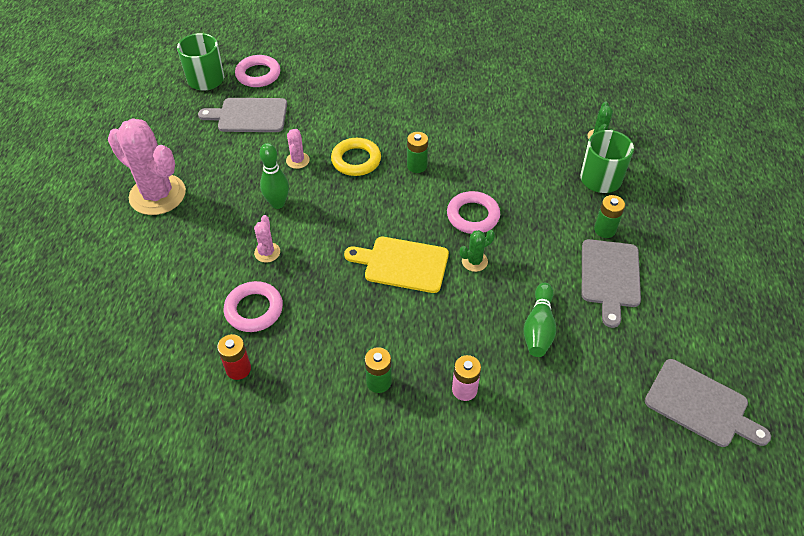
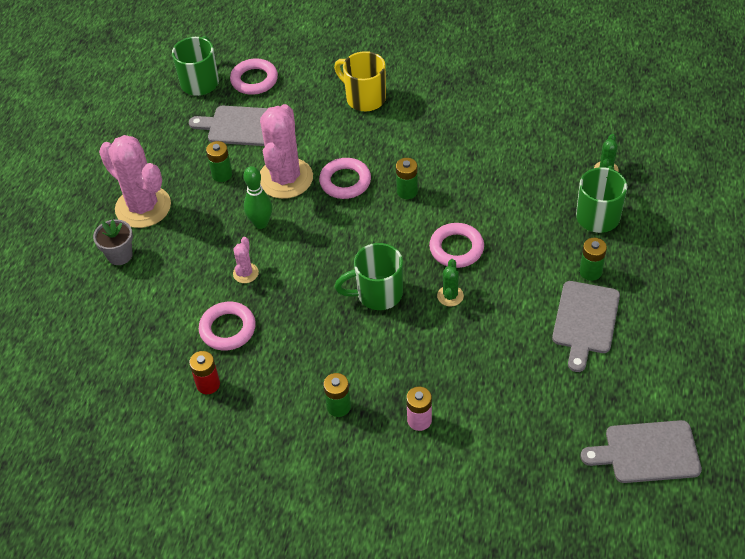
camera: 10 degrees right, 0 degrees up
pink cactus [286,129,310,169] -> pink cactus [260,104,313,199], size x2.29
yellow ring [331,138,381,176] -> pink ring [319,158,371,199]
yellow cutting board [344,237,449,293] -> green mug [335,243,403,310]
green cactus [460,230,495,272] -> green cactus turned 60 degrees counterclockwise [437,259,464,306]
green bowling pin [523,283,556,357] -> none
grey cutting board [645,359,771,447] -> grey cutting board turned 135 degrees clockwise [581,420,702,483]
none -> grey flower pot [93,219,133,265]
none -> green battery [206,141,232,182]
none -> yellow mug [334,51,386,111]

